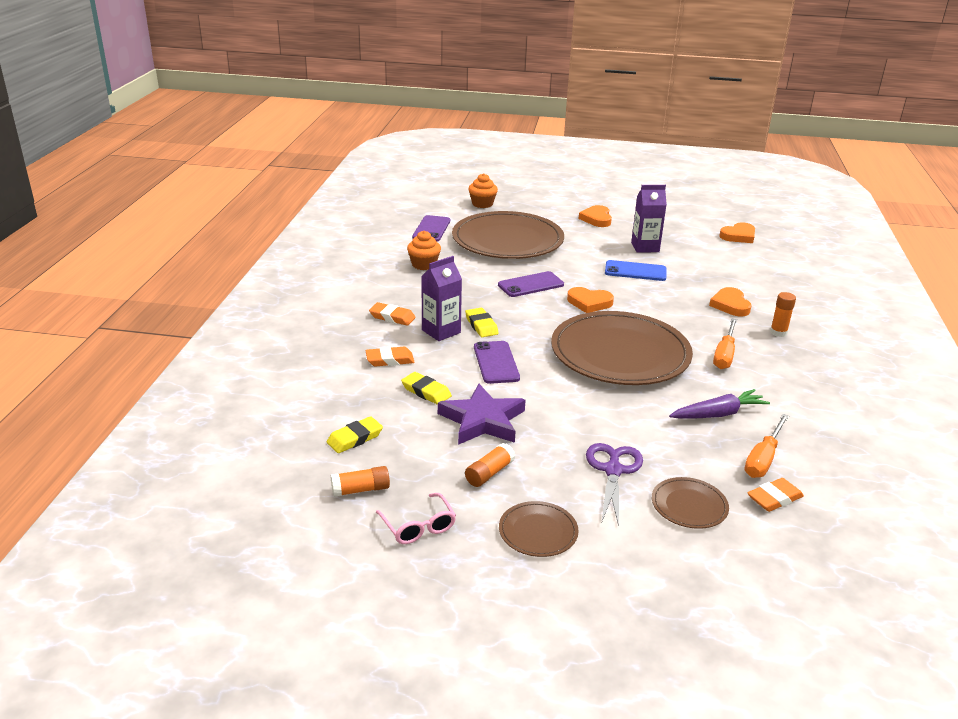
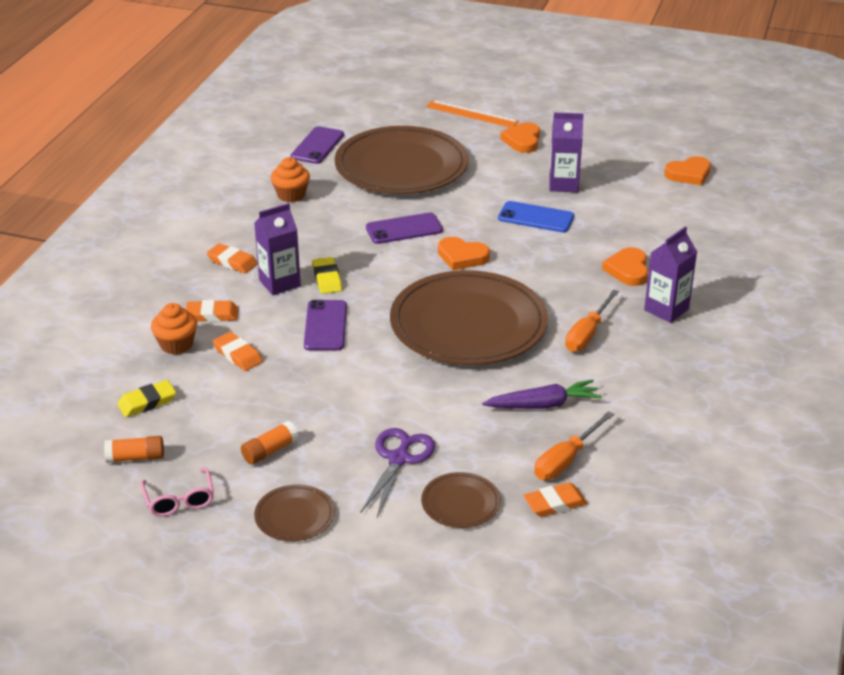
camera: 10 degrees right, 5 degrees up
yellow eraser [401,372,452,405] -> orange eraser [213,332,263,371]
purple star [438,384,525,445] -> none
orange cupcake [468,173,498,208] -> orange cupcake moved to [151,303,197,355]
orange glue stick [770,292,796,337] -> purple carton [644,226,697,323]
none -> orange ruler [426,100,519,128]

